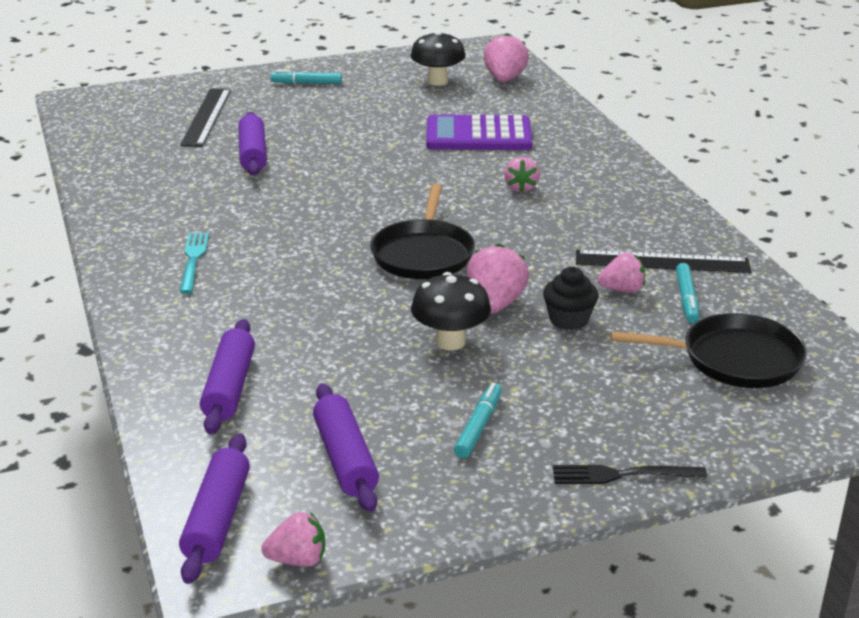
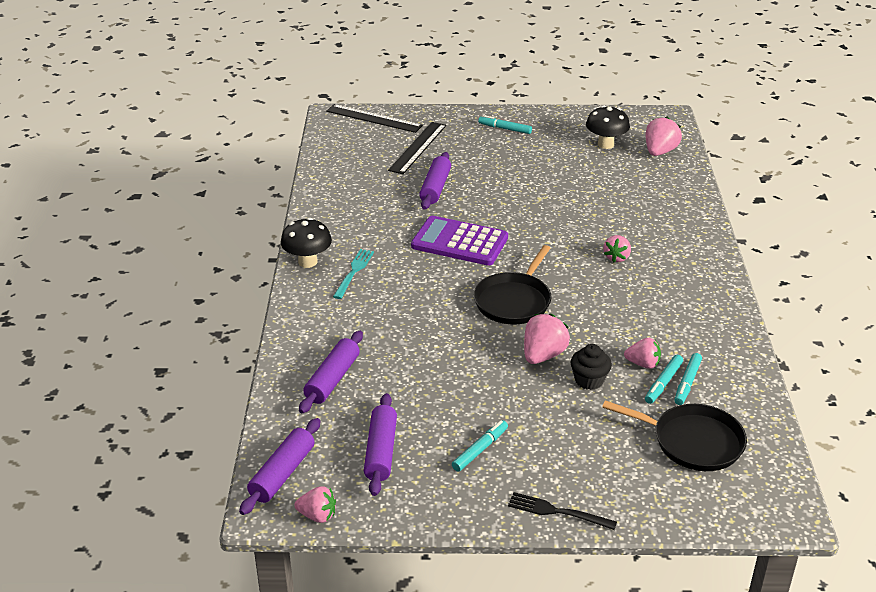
camera: 20 degrees right, 5 degrees up
black mushroom [411,272,491,351] -> black mushroom moved to [281,218,332,268]
purple calculator [426,114,532,150] -> purple calculator moved to [411,216,508,266]
black ruler [576,250,751,273] -> black ruler moved to [326,104,423,133]
none -> turquoise marker [645,355,683,404]

